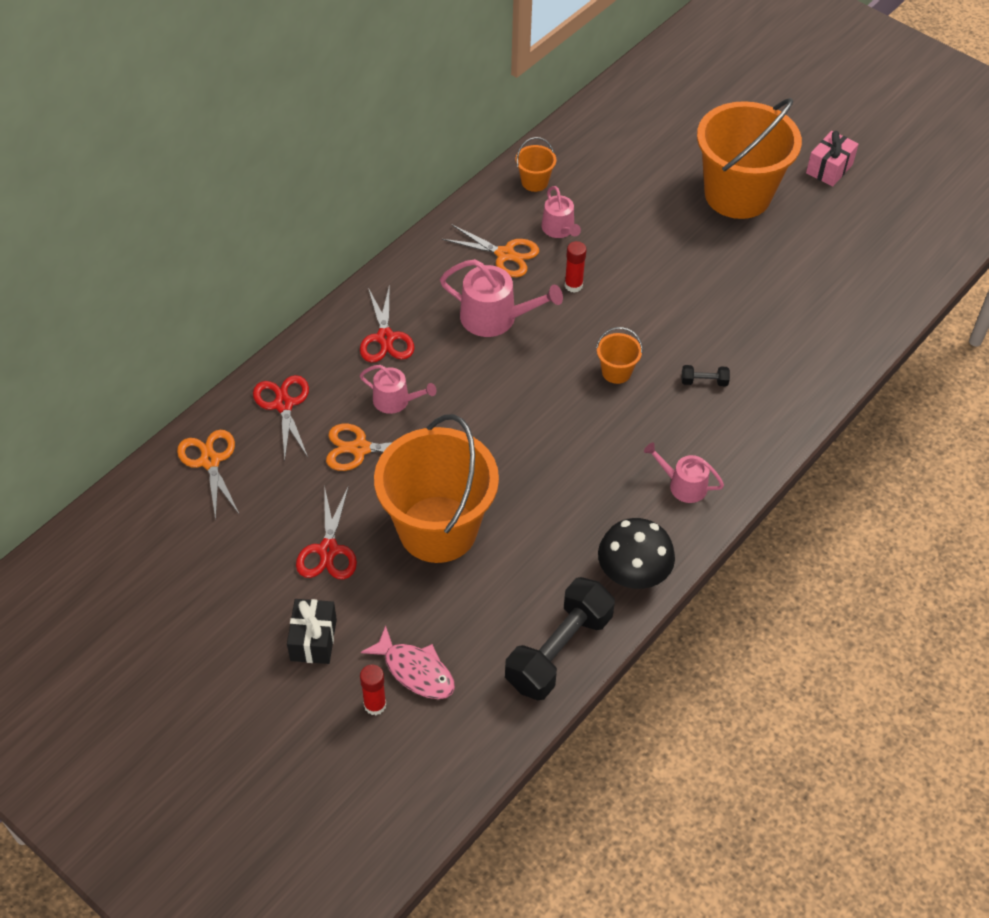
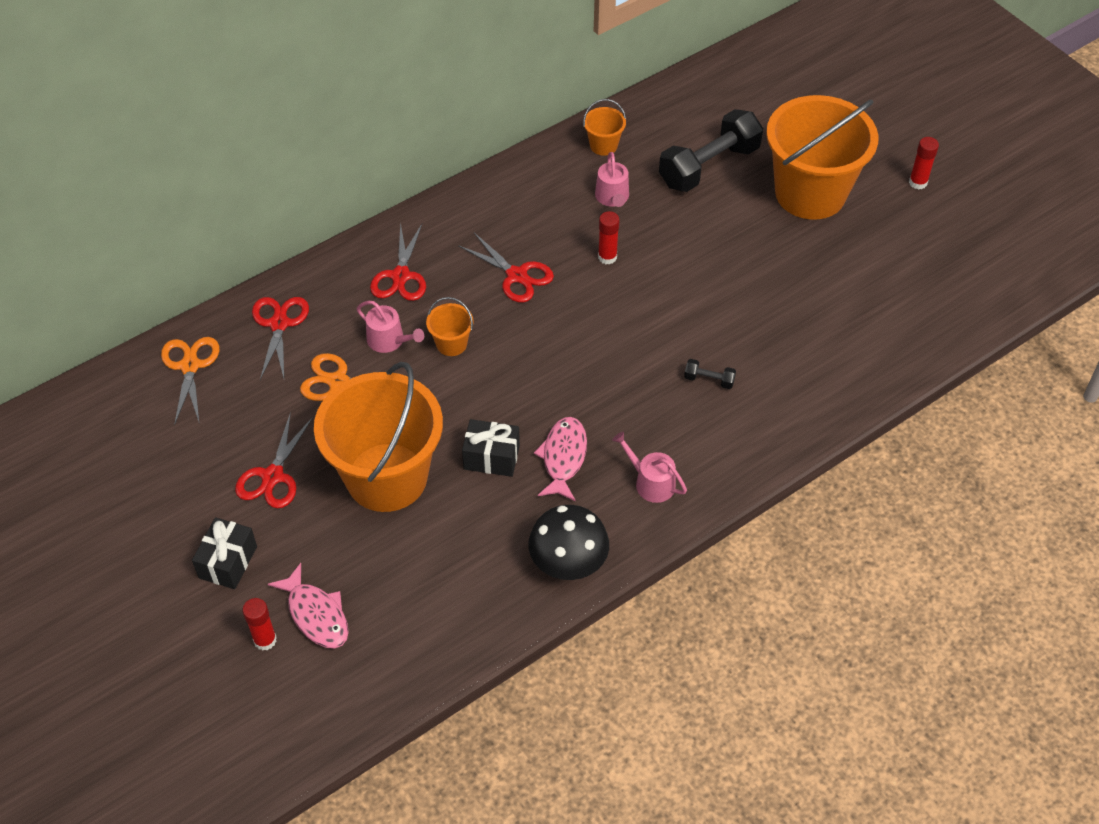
camera: 15 degrees right, 0 degrees up
pink watering can [440,259,563,337] -> red scissors [458,233,554,303]
orange scissors [442,224,539,277] -> none
black dumbbell [505,577,615,700] -> black dumbbell moved to [659,109,763,192]
orange bucket [596,327,643,384] -> orange bucket moved to [426,297,474,356]
pink gift [806,131,859,187] -> red glue stick [909,137,939,190]
none -> black gift [462,419,520,477]
none -> pink fish [534,417,587,501]

